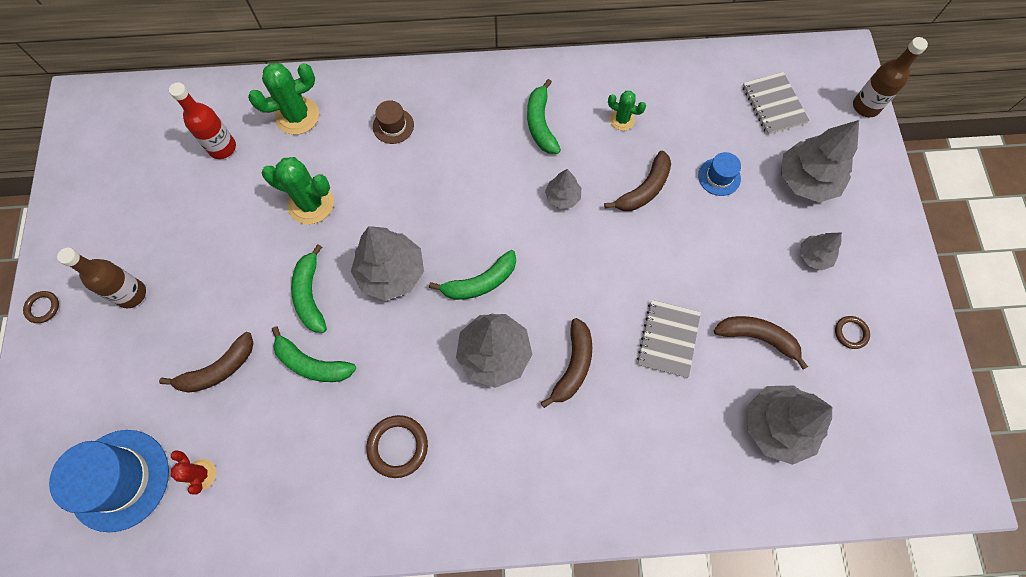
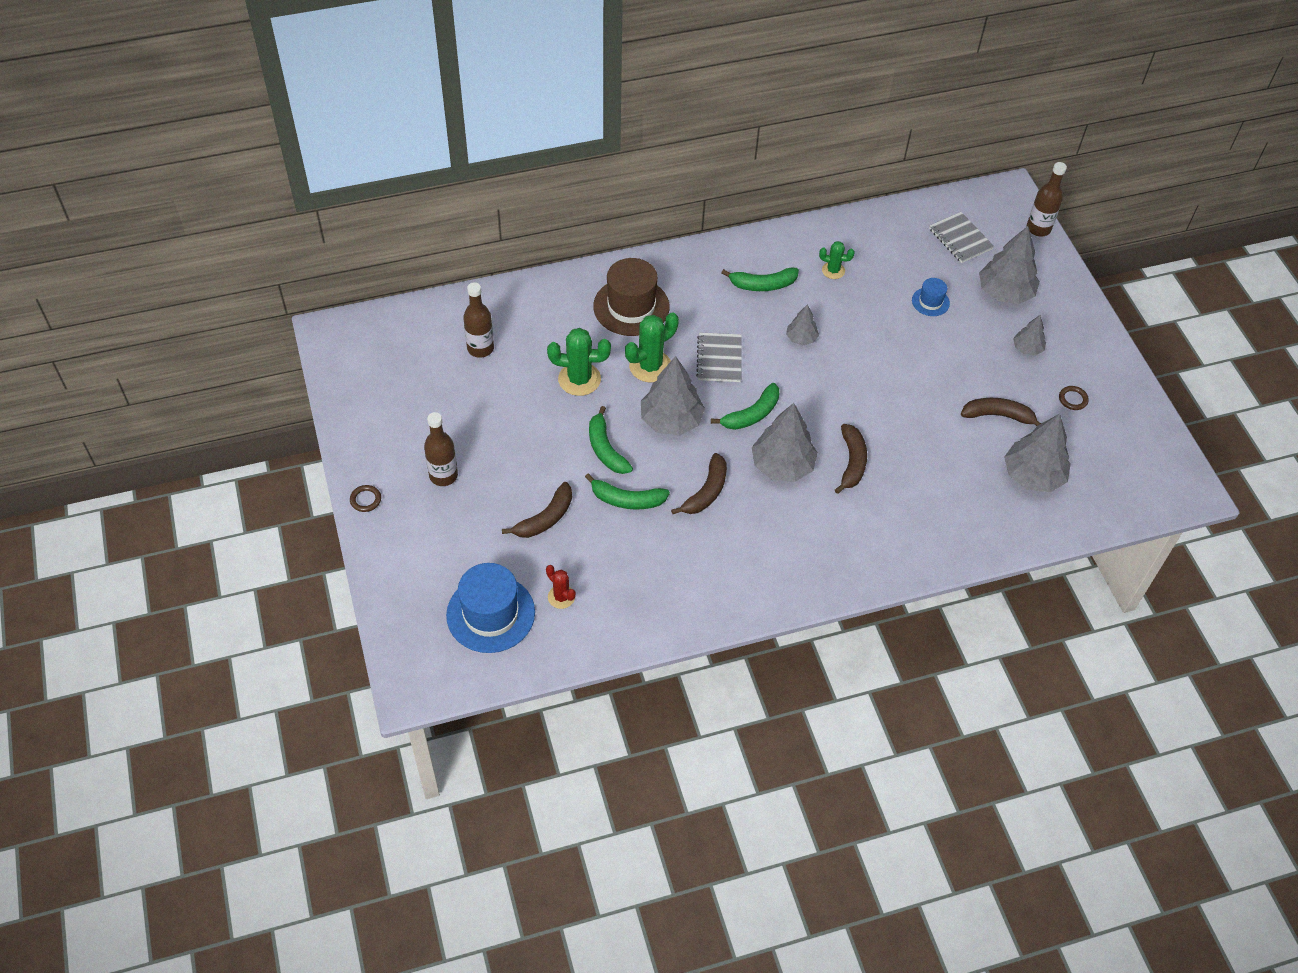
camera: 15 degrees left, 15 degrees down
red bottle [169,83,236,159] -> brown bottle [463,282,494,358]
green cactus [248,63,319,135] -> green cactus moved to [625,312,679,382]
brown ring [366,415,428,478] -> none
brown hat [373,100,414,144] -> brown hat [593,258,670,336], size x1.99
green banana [527,79,561,154] -> green banana turned 75 degrees counterclockwise [721,268,799,291]
brown banana [604,151,671,211] -> brown banana moved to [671,453,727,514]
grey notebook [637,300,701,378] -> grey notebook moved to [696,332,742,382]

